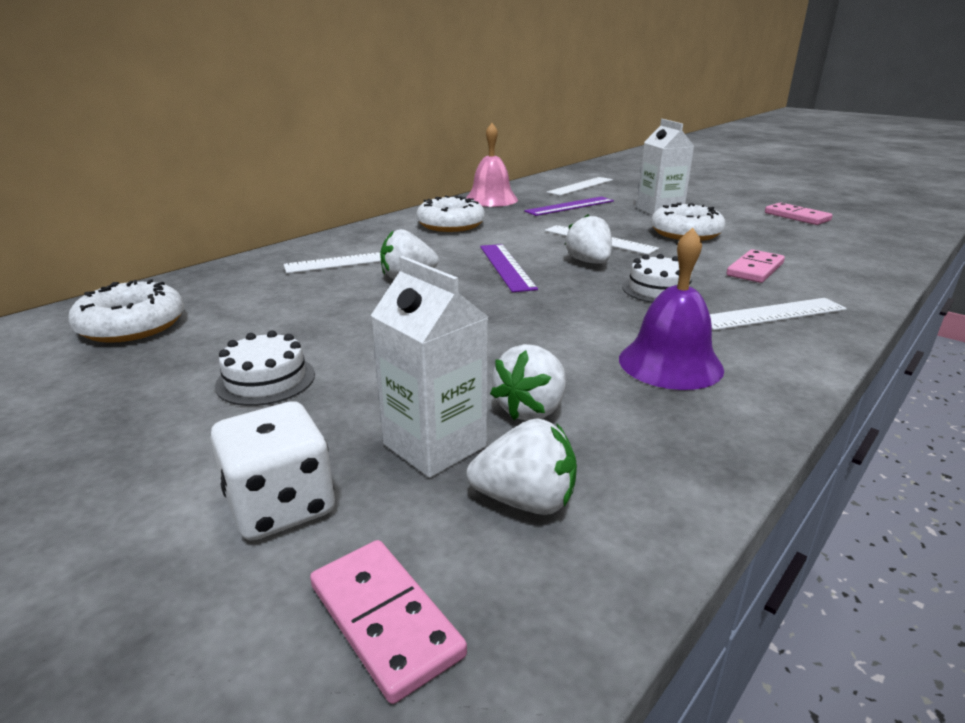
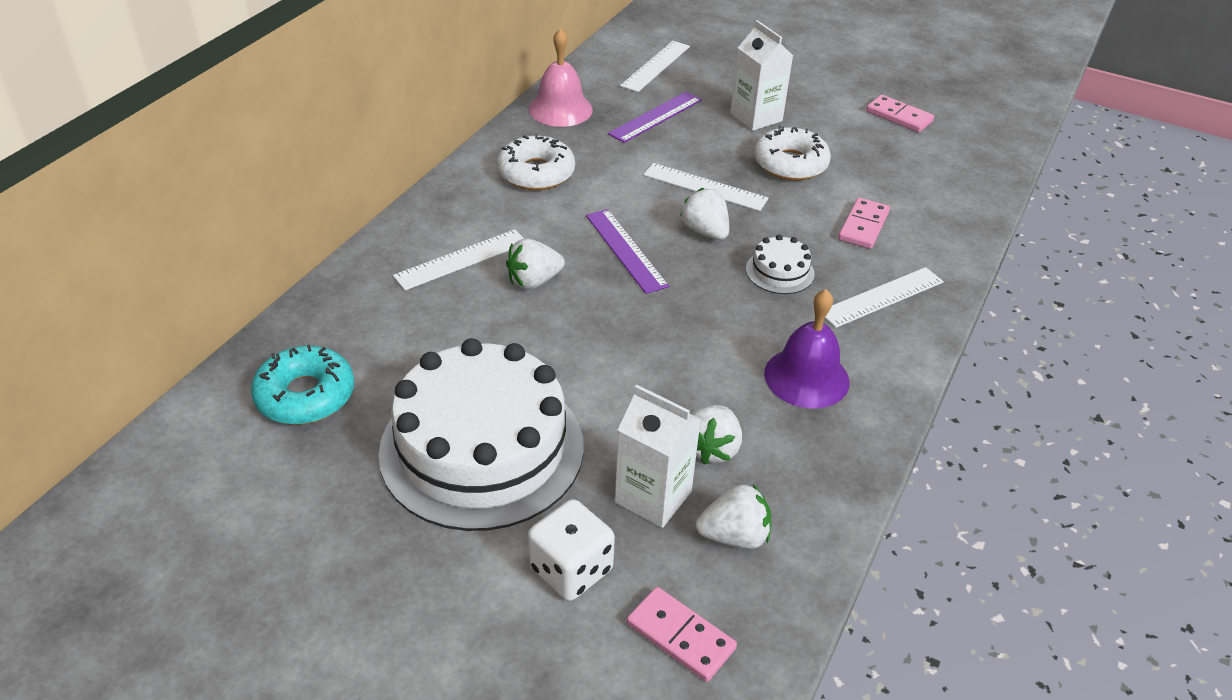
camera: 15 degrees left, 15 degrees up
white donut [68,279,184,343] -> turquoise donut [251,344,354,425]
white cake [215,330,315,406] -> white cake [378,338,584,531], size x2.46

